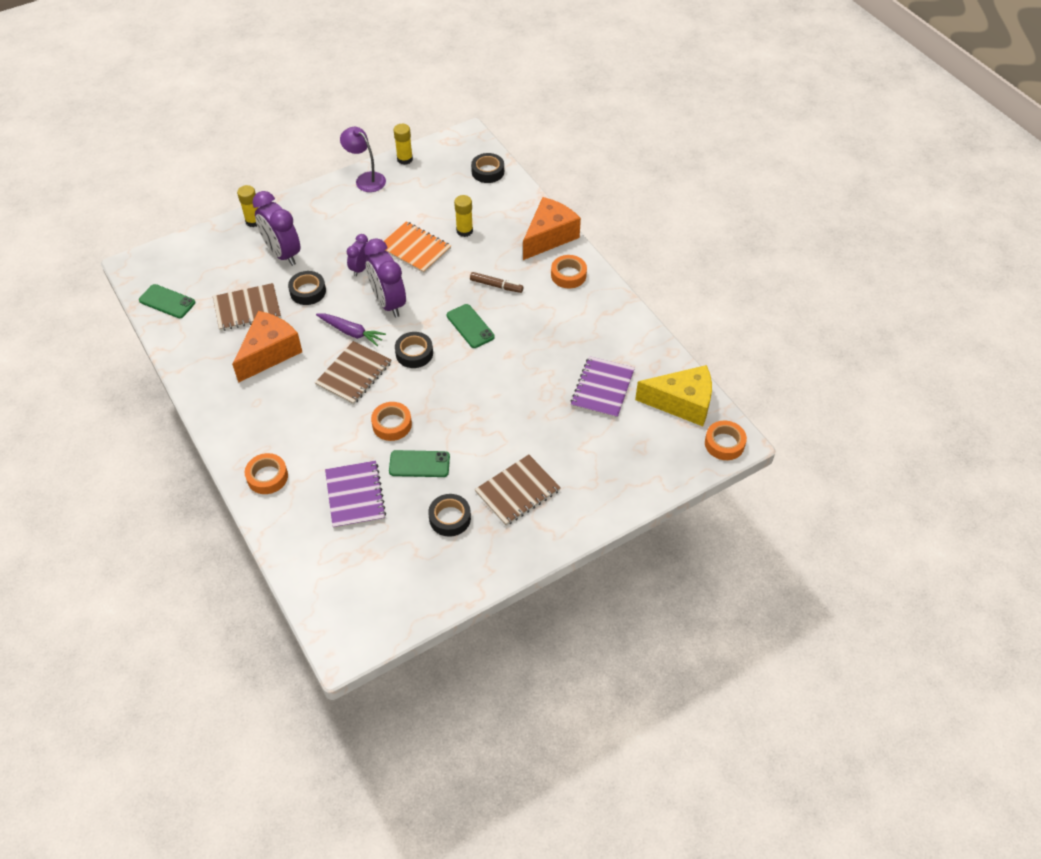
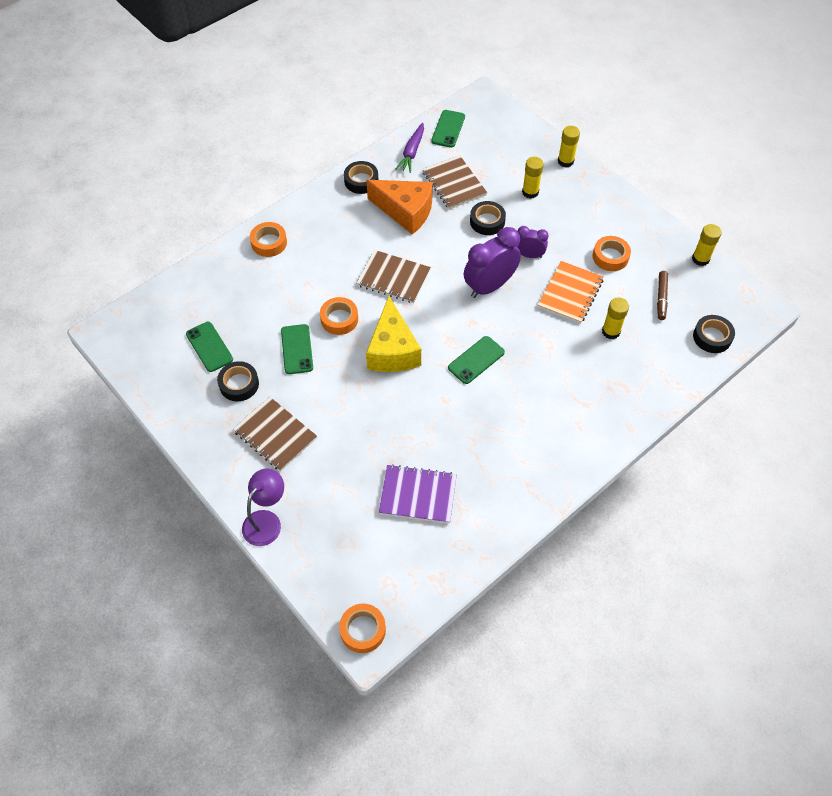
camera: 80 degrees right, 5 degrees up
purple clock [252,191,300,266] -> yellow glue stick [522,157,544,199]
purple carrot [316,313,386,346] -> purple carrot moved to [396,123,424,173]
purple notebook [325,461,386,529] -> none
purple lamp [340,127,386,192] -> purple lamp moved to [242,468,284,546]
black tape [395,332,433,368] -> black tape moved to [344,161,378,194]
brown marker [470,272,523,293] -> brown marker moved to [657,271,668,320]
orange cheese [523,197,581,260] -> none
orange tape [551,255,587,288] -> orange tape moved to [593,236,631,271]
yellow cheese [635,365,712,426] -> yellow cheese moved to [366,296,421,372]
none -> green phone [186,322,233,372]

